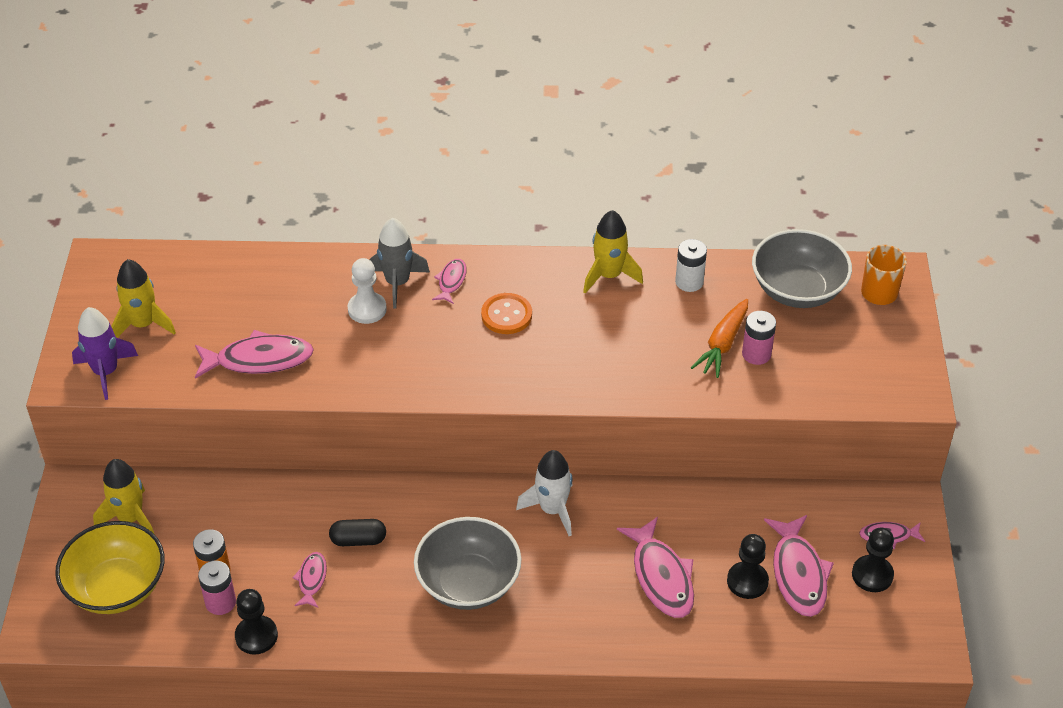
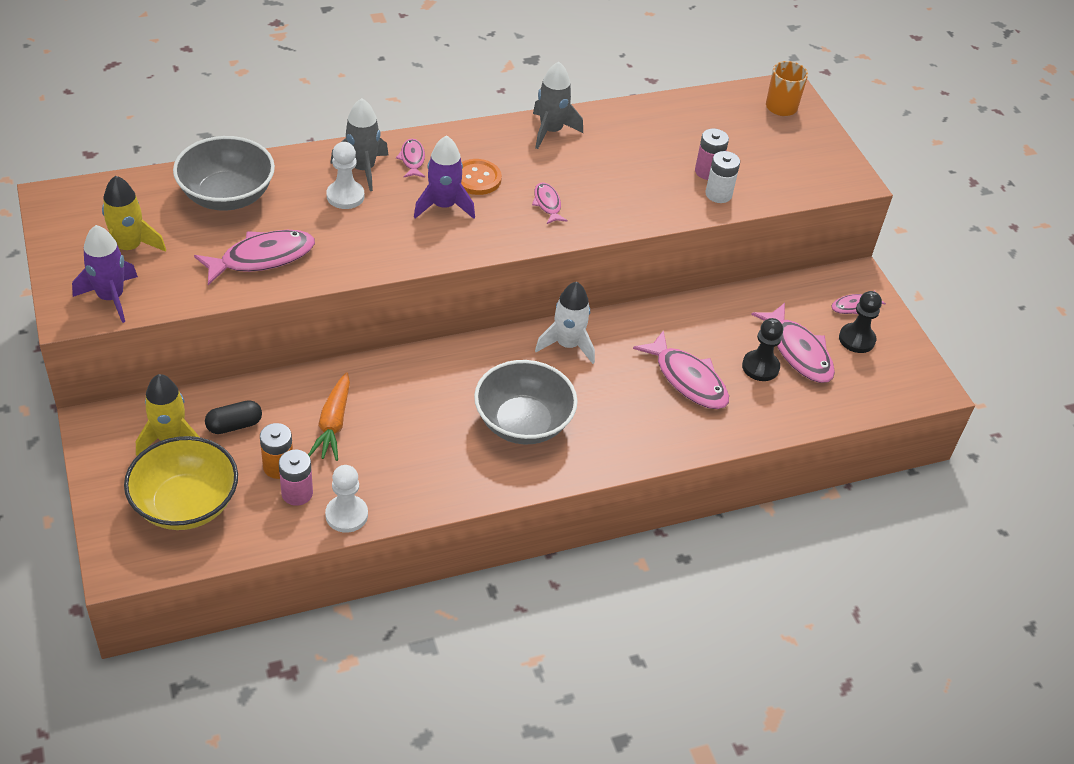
camera: 25 degrees left, 0 degrees up
black pawn [235,589,278,655] -> white pawn [325,465,368,533]
pink fish [292,552,327,608] -> pink fish moved to [532,183,568,224]
black capsule [329,519,386,546] -> black capsule moved to [205,400,262,434]
yellow rocket [583,210,643,293] -> grey rocket [533,62,583,149]
white battery [675,239,707,292] -> white battery moved to [705,151,740,203]
orange carrot [691,299,748,378] -> orange carrot moved to [308,372,350,461]
grey bowl [752,229,852,308] -> grey bowl moved to [173,136,275,211]
none -> purple rocket [414,135,475,219]

